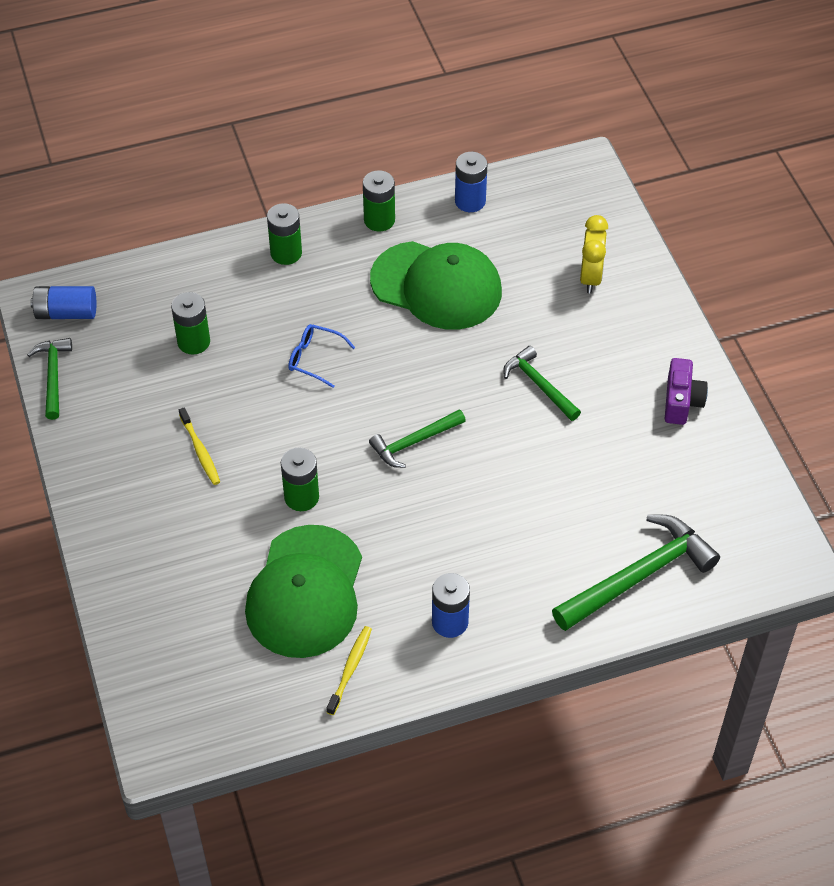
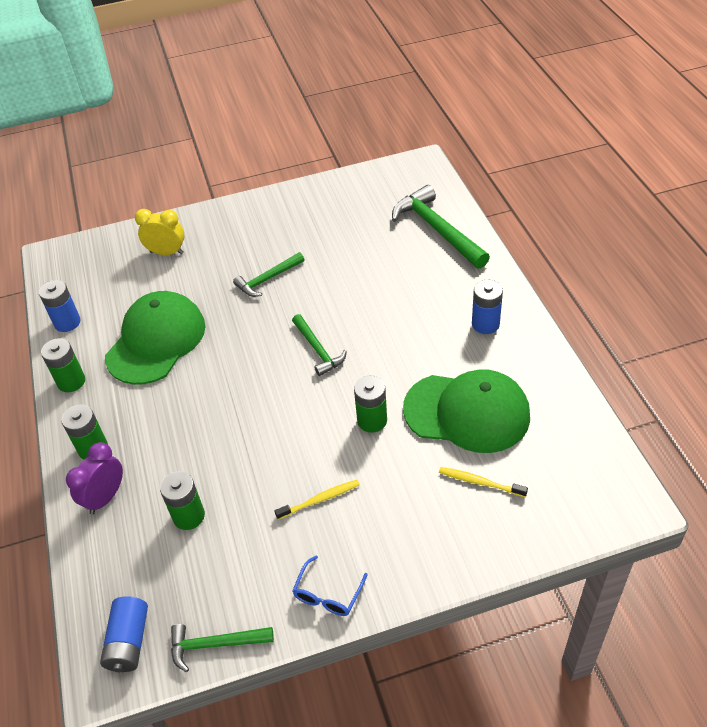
camera: 85 degrees left, 5 degrees down
blue glasses [288,324,355,388] -> blue glasses moved to [292,556,368,616]
yellow toothbrush [326,626,372,715] -> yellow toothbrush moved to [439,467,528,497]
purple camera [665,358,708,425] -> none
none -> purple clock [66,442,123,515]

